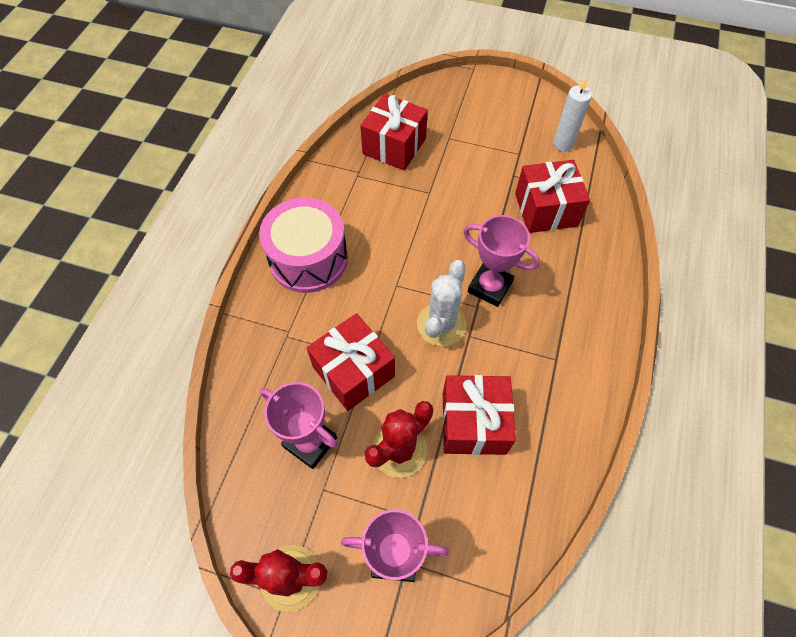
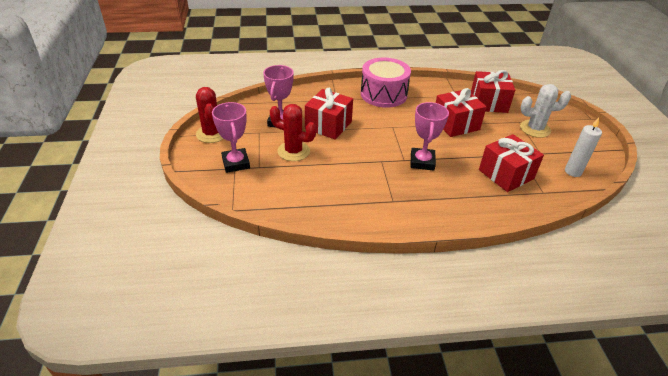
camera: 65 degrees right, 20 degrees down
white cactus [417,260,466,346] -> white cactus moved to [520,84,571,138]
red gift [442,375,516,455] -> red gift moved to [436,88,486,137]

